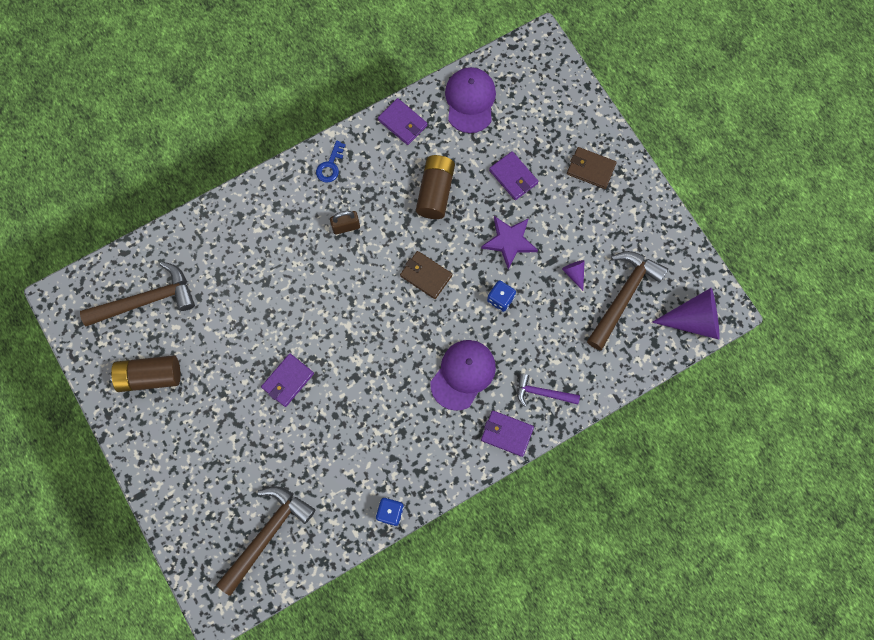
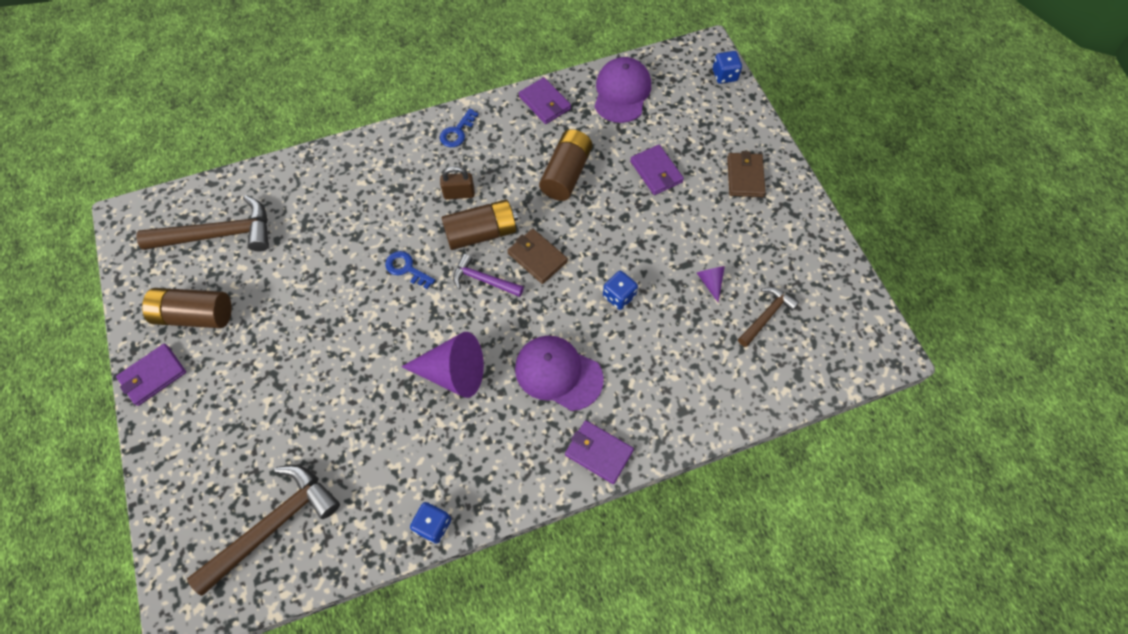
camera: 10 degrees right, 10 degrees down
purple wallet [261,353,314,407] -> purple wallet moved to [116,344,186,406]
purple cap [430,340,496,411] -> purple cap turned 105 degrees counterclockwise [515,336,604,411]
purple star [481,216,538,269] -> none
purple hammer [517,374,580,407] -> purple hammer moved to [453,254,524,297]
brown wallet [567,147,617,189] -> brown wallet turned 60 degrees clockwise [727,151,766,197]
brown hammer [587,251,668,350] -> brown hammer [738,287,799,347], size x0.57
purple cone [652,288,719,340] -> purple cone moved to [401,332,484,398]
none -> blue key [385,251,435,289]
none -> brown battery [442,199,518,250]
none -> blue dice [713,51,742,84]

